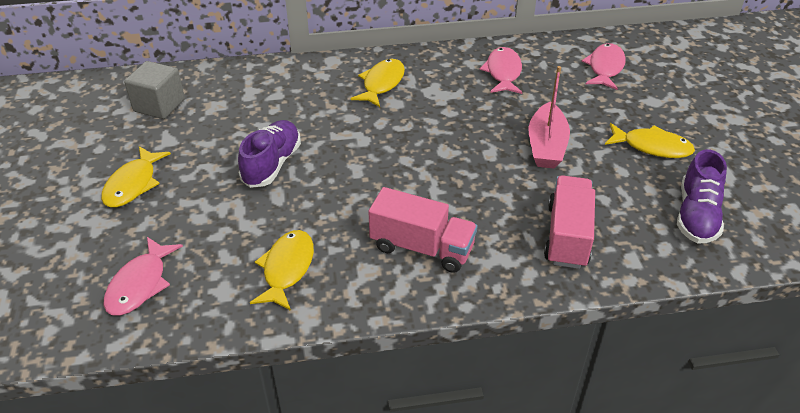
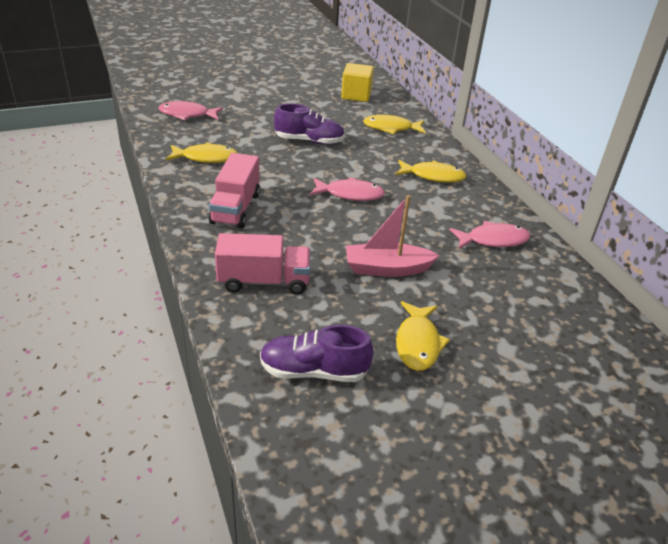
camera: 75 degrees right, 5 degrees down
yellow fish [101,146,171,207] -> yellow fish moved to [363,115,426,134]
grey cube [124,61,185,119] -> yellow cube [341,63,374,102]
pink fish [582,43,626,90] -> pink fish moved to [310,177,385,201]

